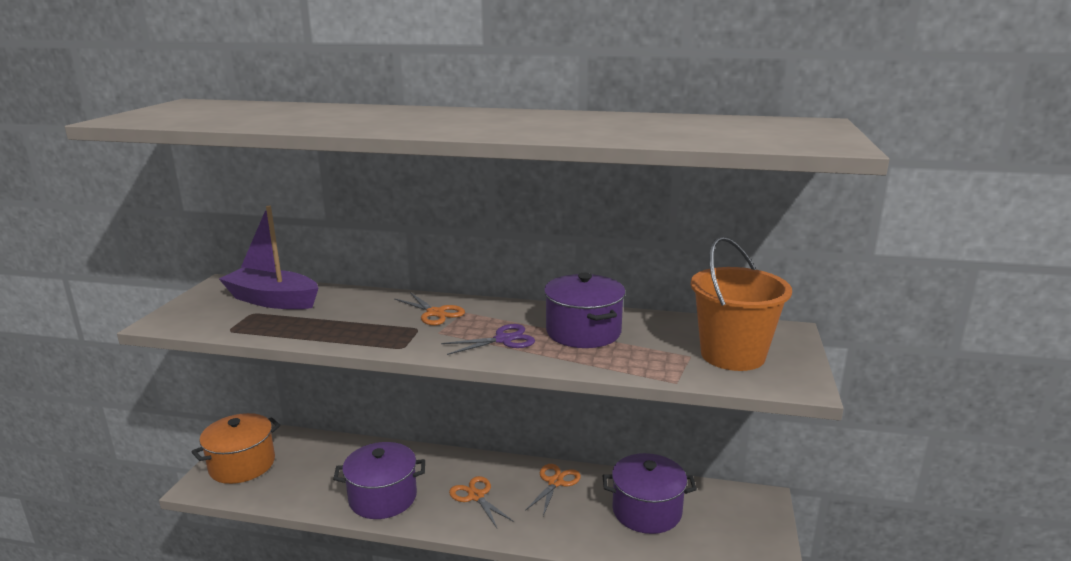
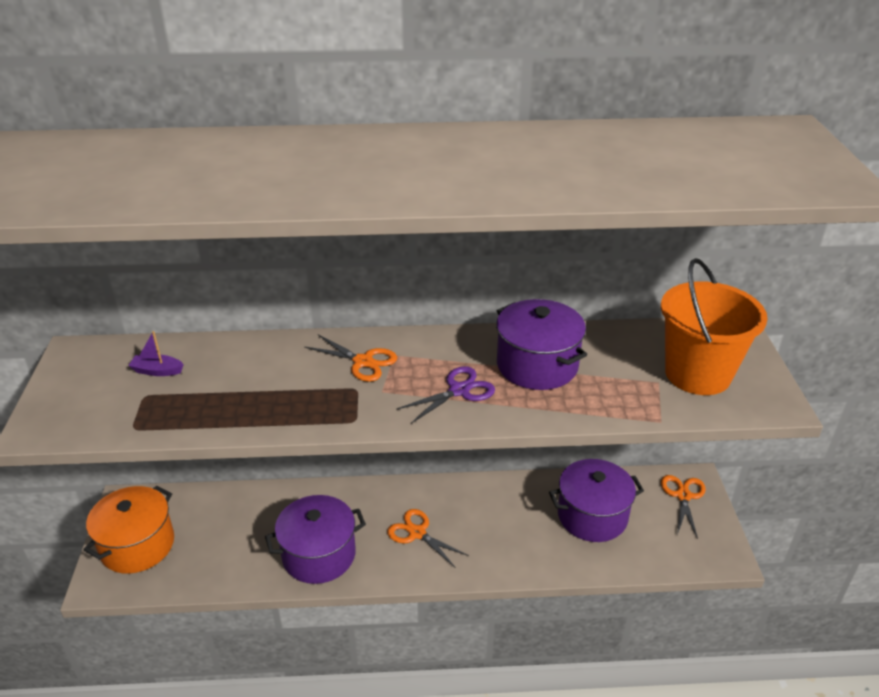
camera: 15 degrees left, 15 degrees up
purple boat [219,206,318,309] -> purple boat [128,331,184,376], size x0.41
orange scissors [525,464,581,516] -> orange scissors moved to [661,475,706,539]

